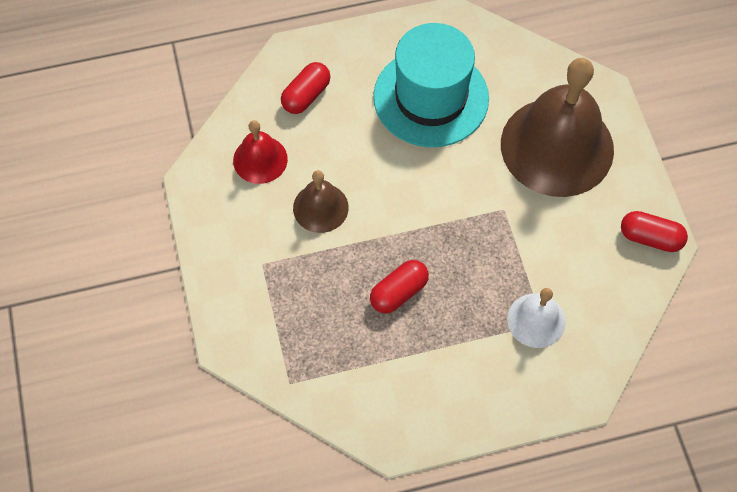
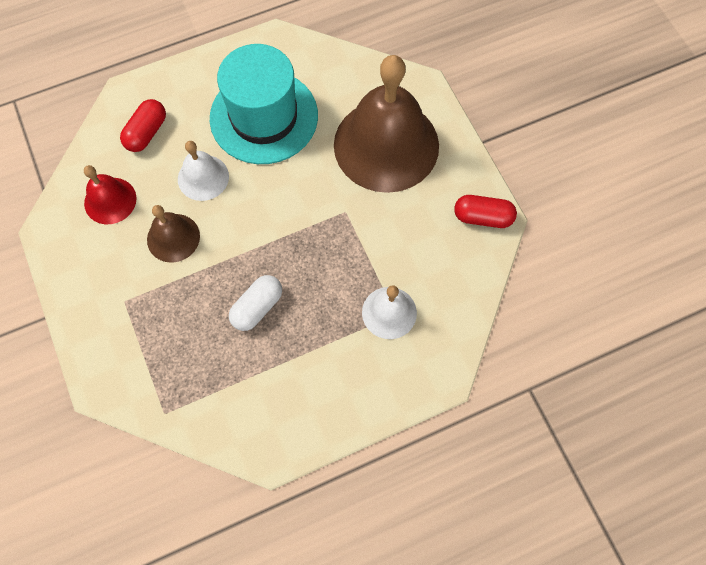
camera: 10 degrees left, 5 degrees up
red capsule [370,260,429,313] -> white capsule [229,275,282,331]
none -> white bell [178,141,229,201]

